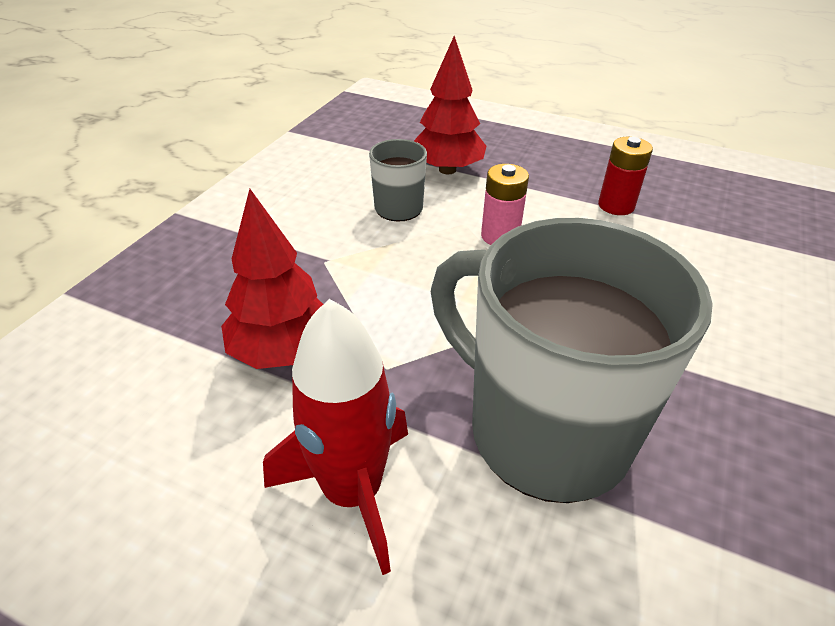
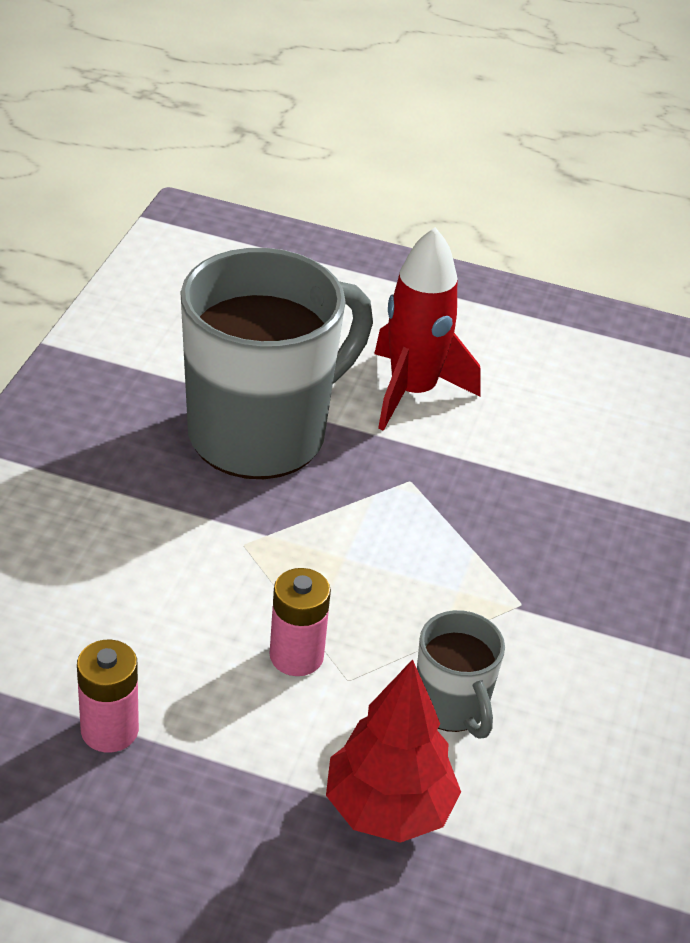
camera: 170 degrees right, 0 degrees up
red tree [221,189,323,369] -> none
grey mug [431,218,713,503] -> grey mug turned 75 degrees counterclockwise [180,248,373,479]
red battery [598,137,653,215] -> pink battery [77,640,139,753]

